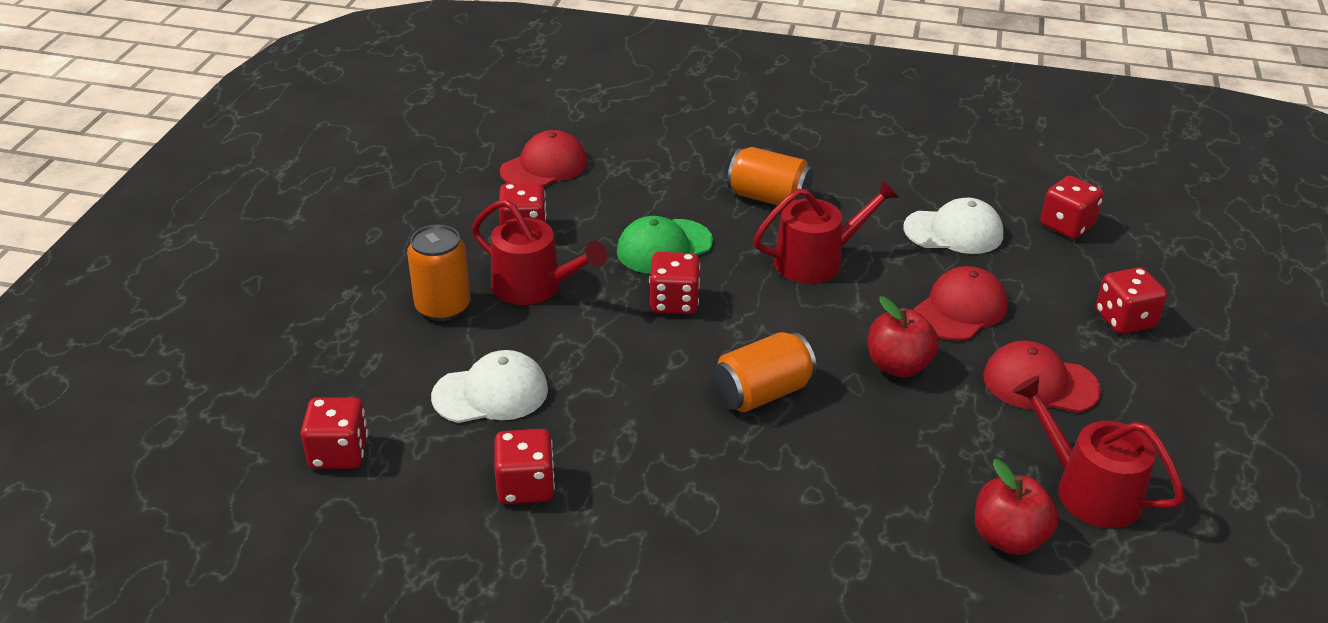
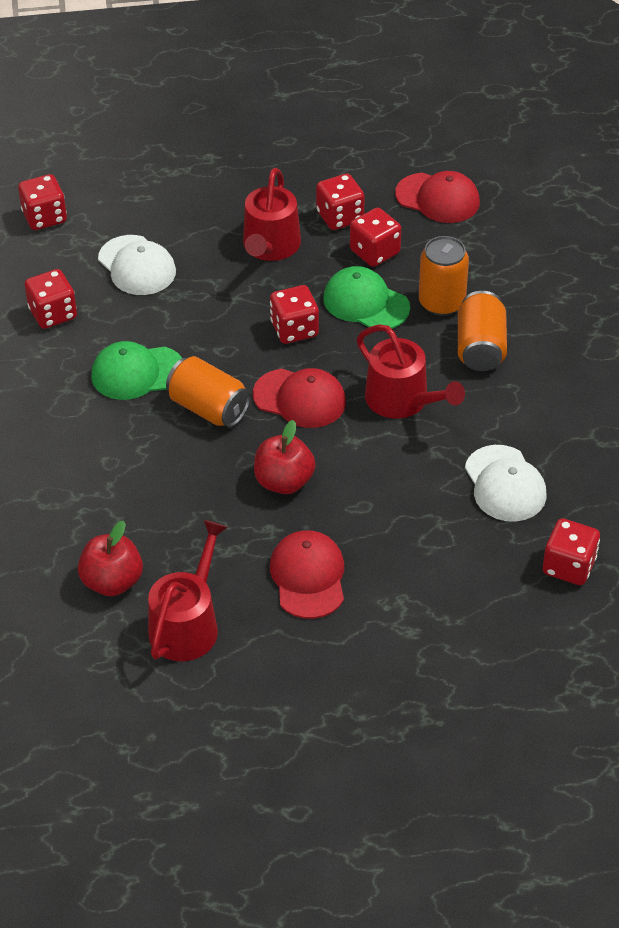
camera: 70 degrees right, 10 degrees up
orange can [407,225,470,321] -> orange can moved to [419,236,469,316]
red cap [914,266,1008,341] -> red cap moved to [253,368,346,428]
red dice [1096,267,1167,334] -> red dice moved to [350,208,401,267]
none -> green cap [91,341,182,400]

